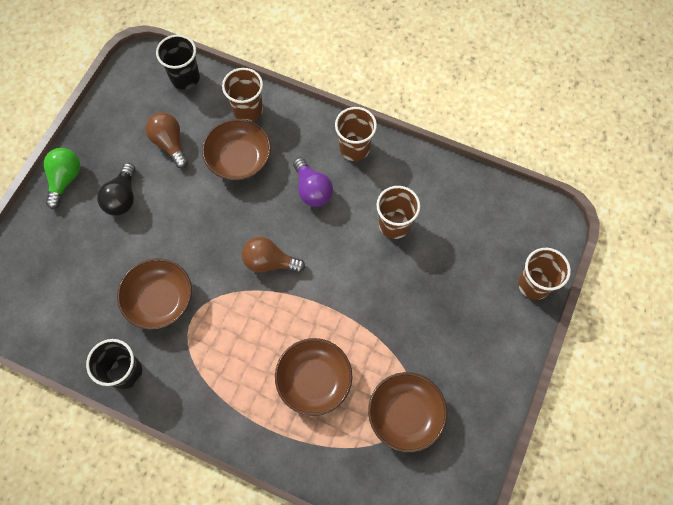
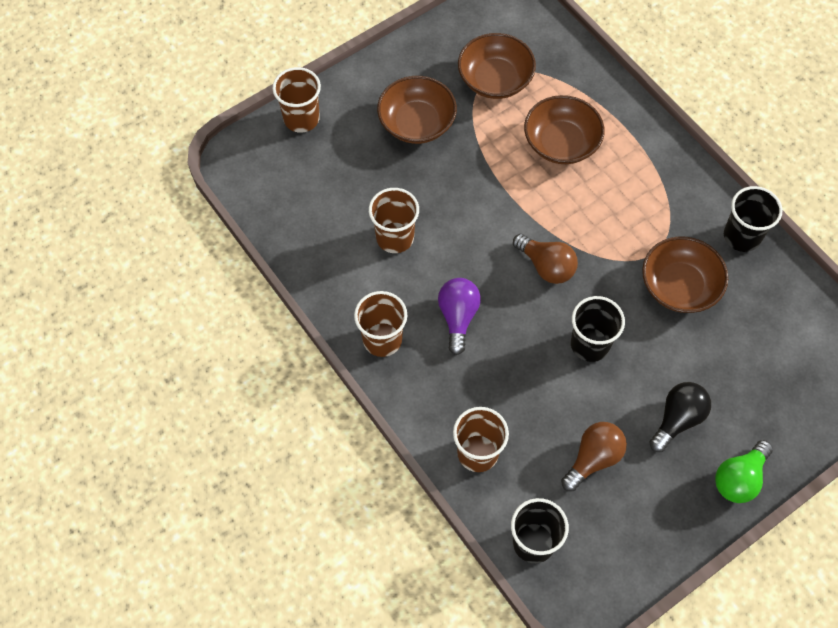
camera: 150 degrees left, 5 degrees down
brown light bulb [145,112,188,168] -> brown light bulb turned 135 degrees counterclockwise [561,422,627,491]
brown bowl [202,119,271,180] -> brown bowl moved to [377,76,457,144]
none -> black cup [571,296,625,362]

